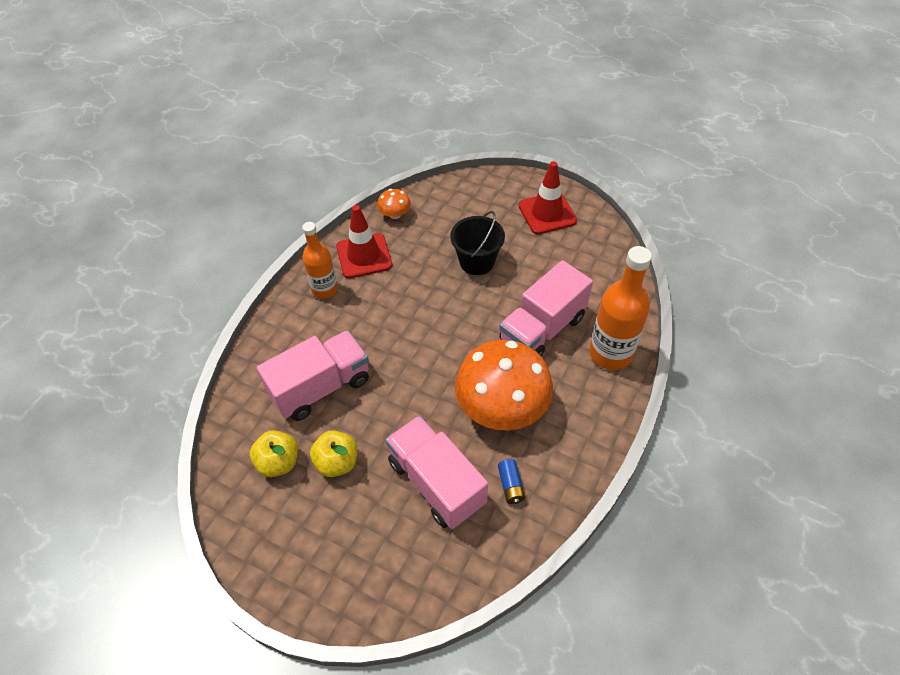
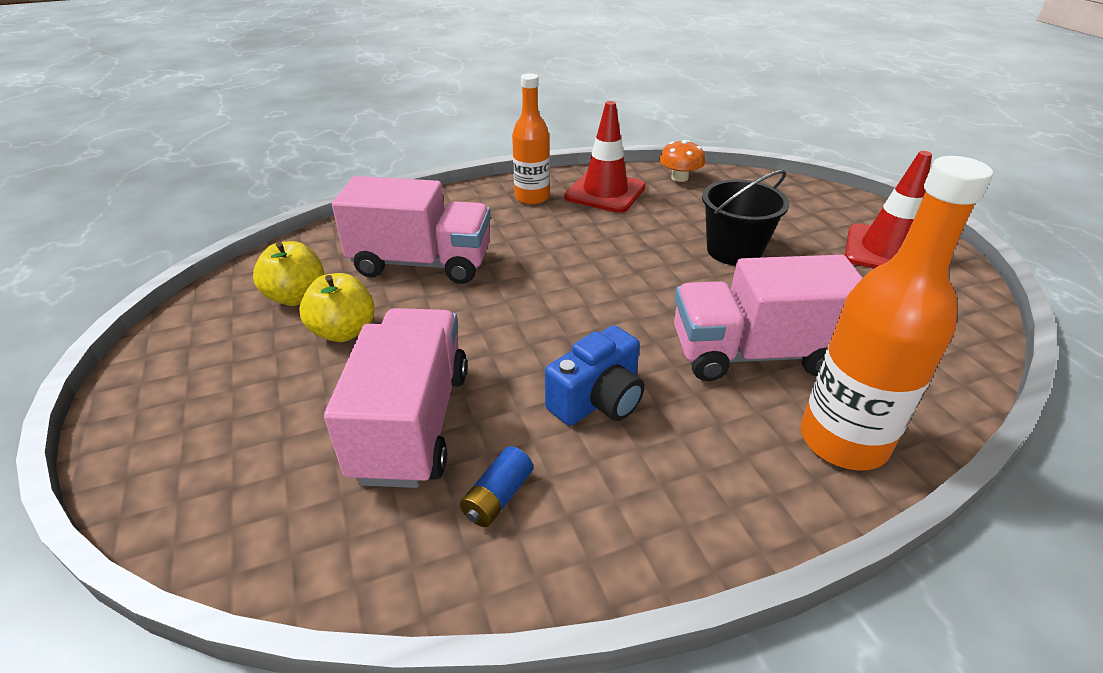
camera: 40 degrees right, 15 degrees down
orange mushroom [455,340,553,430] -> blue camera [545,325,645,426]

